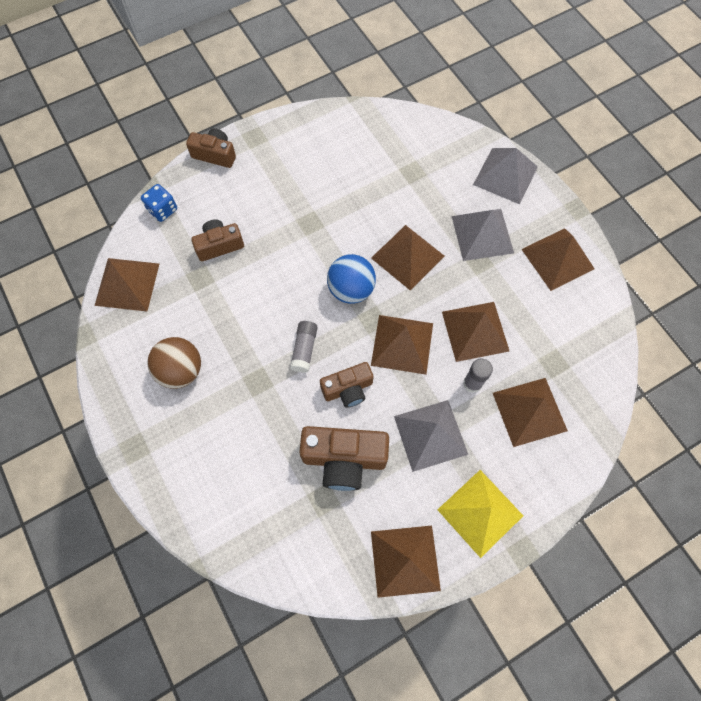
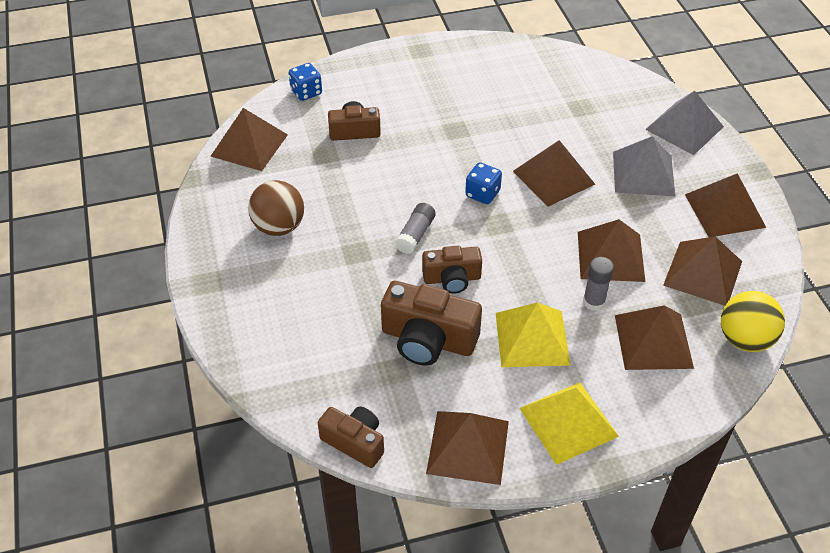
camera: 15 degrees right, 20 degrees down
brown camera [186,128,236,168] -> brown camera moved to [318,406,384,468]
blue ball [327,254,376,304] -> blue dice [465,162,502,204]
brown pyramid [371,315,433,375] -> brown pyramid moved to [663,236,742,306]
grey pyramid [394,400,468,472] -> yellow pyramid [496,303,570,367]
none -> yellow ball [721,291,785,352]

